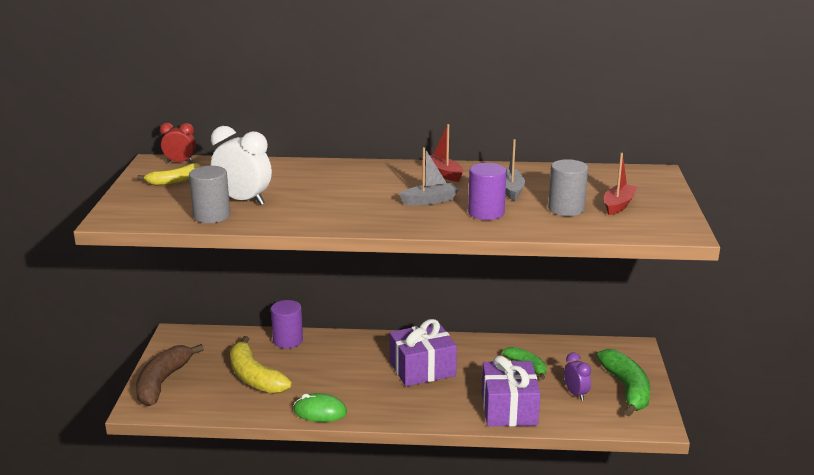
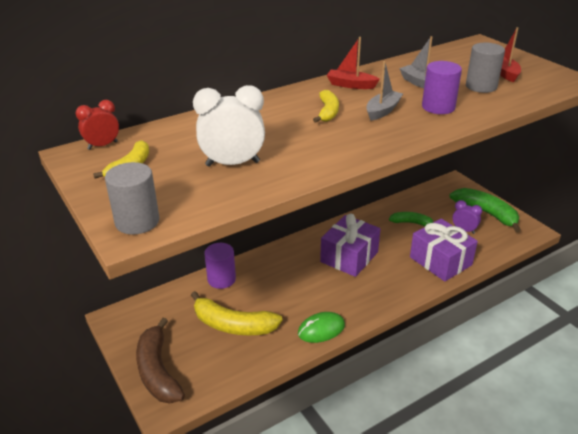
camera: 35 degrees left, 10 degrees up
grey cylinder [189,166,230,223] -> grey cylinder moved to [105,162,160,235]
none -> yellow banana [313,90,339,123]

